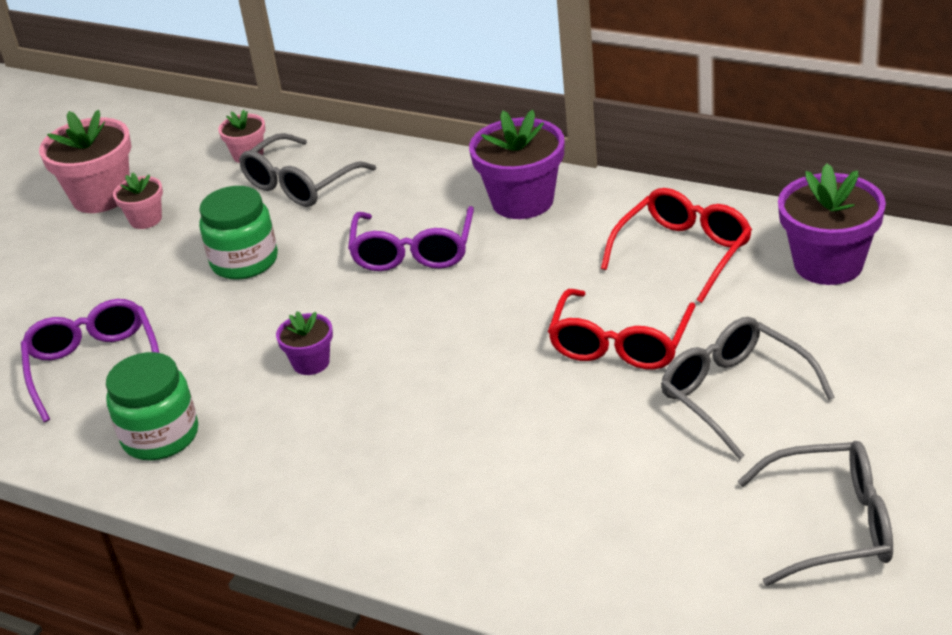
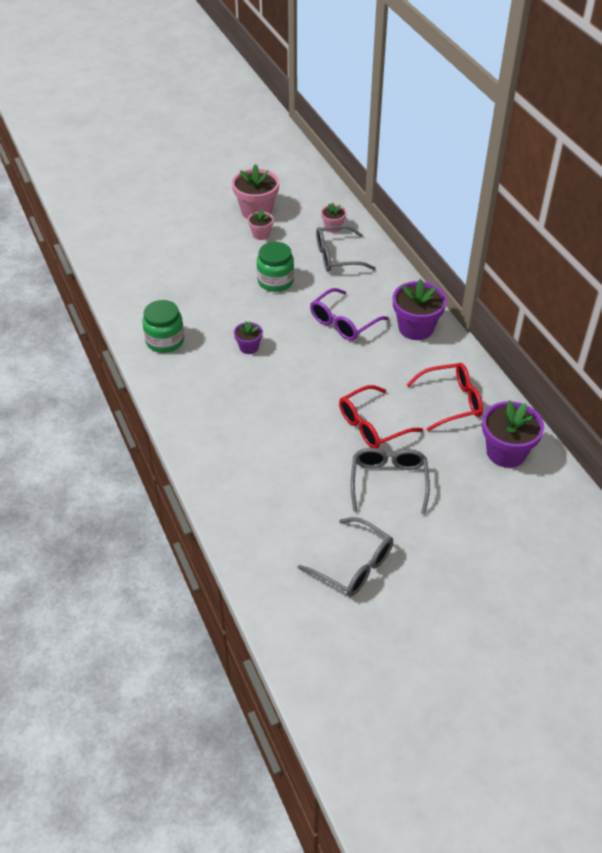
camera: 35 degrees right, 10 degrees up
purple glasses [21,299,159,422] -> none

